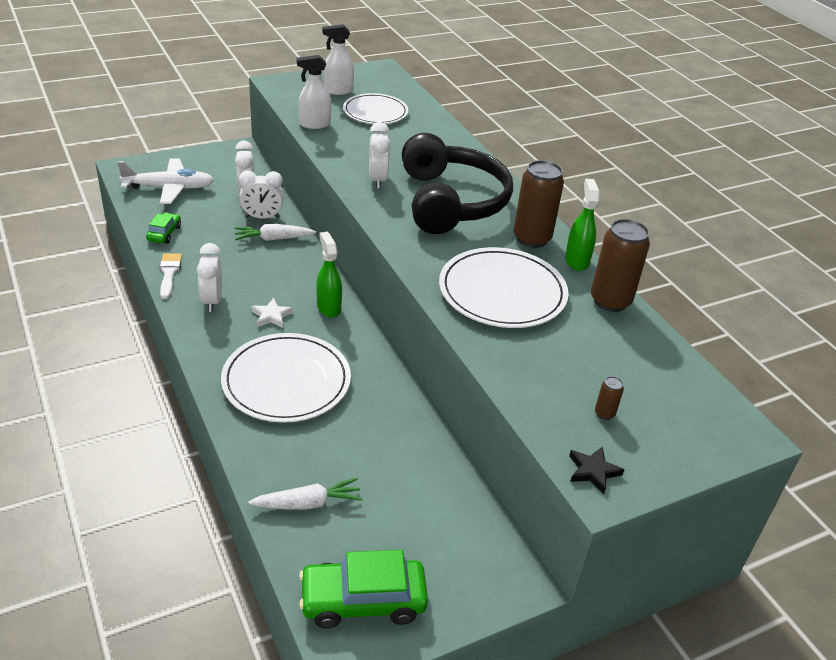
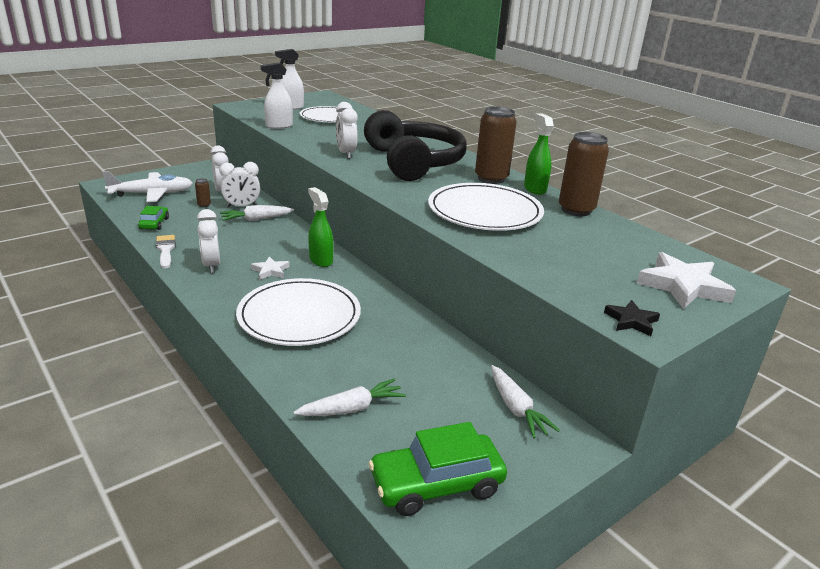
camera: 10 degrees left, 10 degrees down
brown can [595,376,624,420] -> brown can moved to [195,178,211,207]
none -> white carrot [491,365,560,438]
none -> white star [636,252,736,309]

